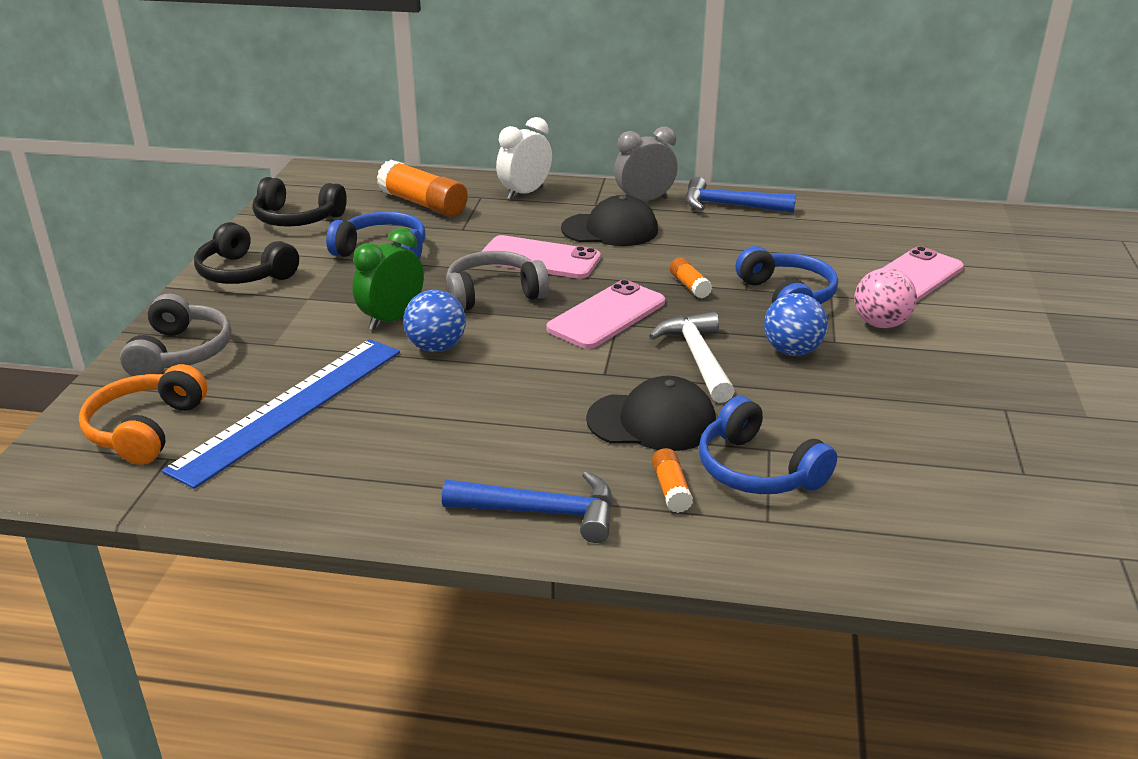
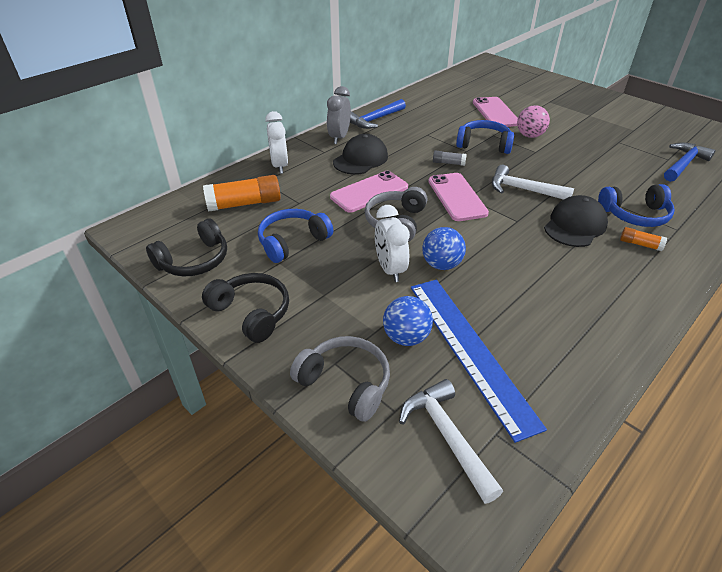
camera: 55 degrees left, 10 degrees up
orange headphones [79,364,207,465] -> white hammer [399,379,503,504]
black headphones [194,222,299,284] -> black headphones turned 120 degrees counterclockwise [202,273,289,343]
green clock [352,228,424,330] -> white clock [375,205,410,282]
blue hammer [442,471,613,543] -> blue hammer moved to [664,143,715,182]
orange glue stick [670,257,712,298] -> grey glue stick [433,150,467,166]
blue ball [764,293,828,356] -> blue ball moved to [383,296,433,346]

